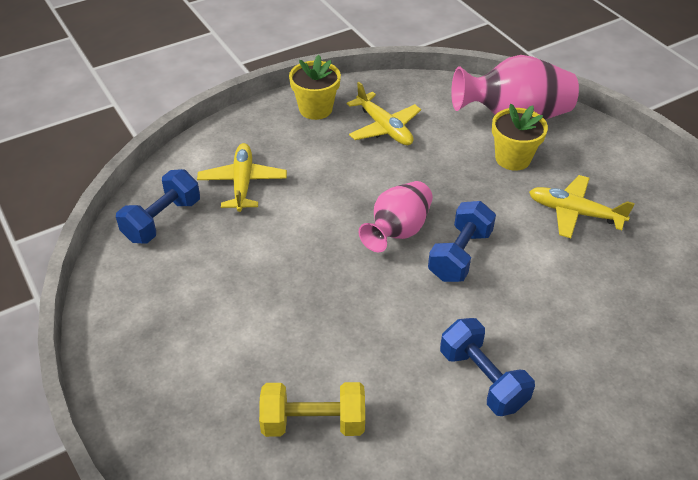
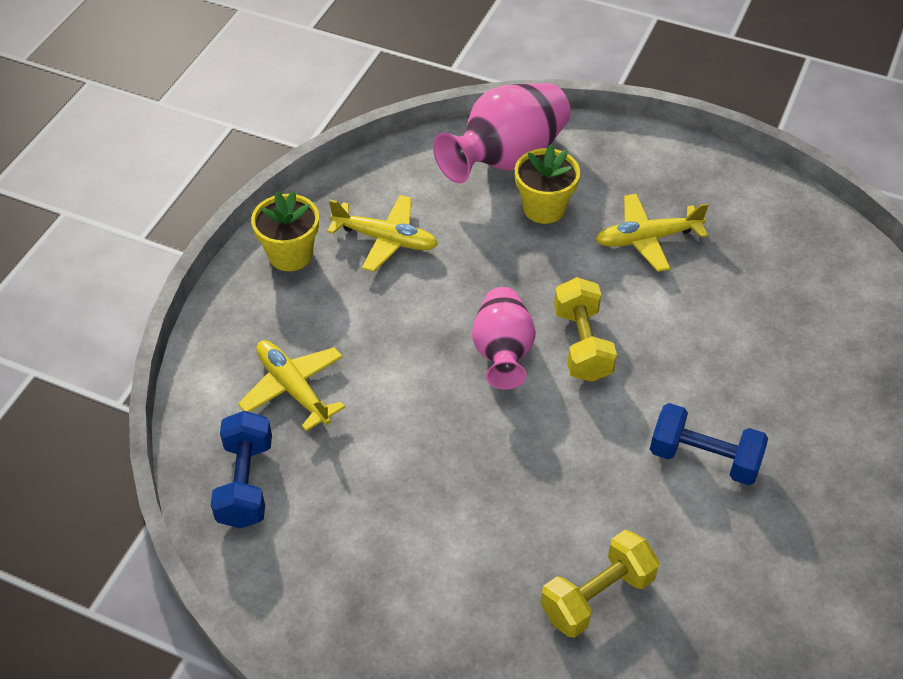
camera: 35 degrees left, 5 degrees up
blue dumbbell [428,201,496,282] -> yellow dumbbell [554,277,617,382]

